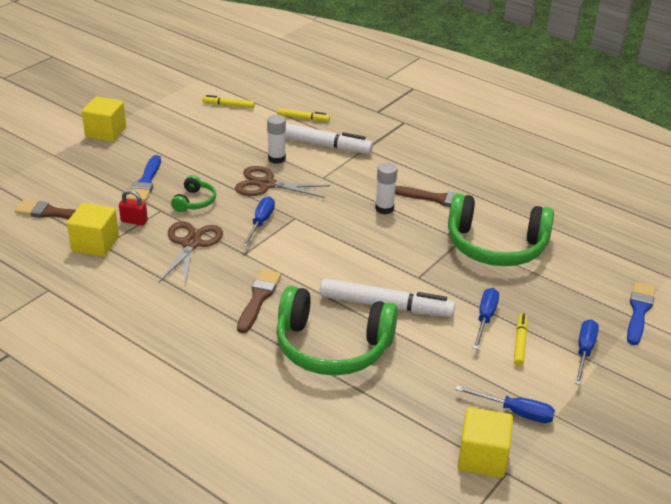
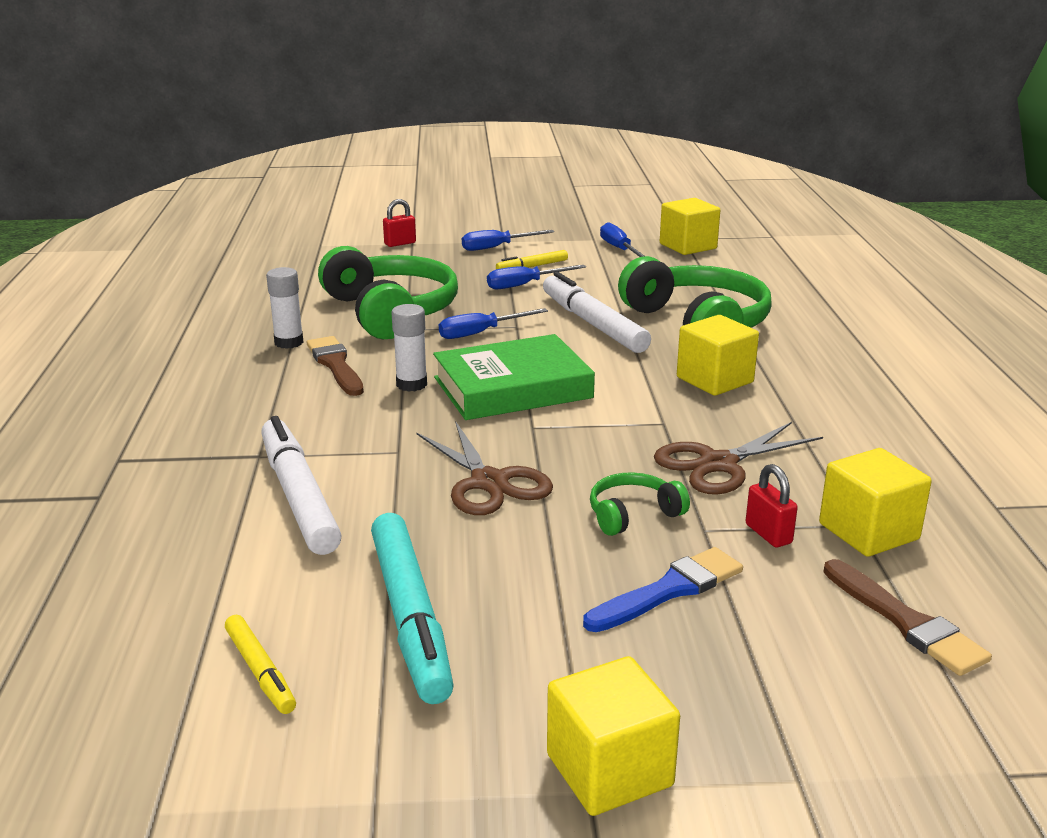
camera: 130 degrees left, 10 degrees down
brown brush [237,269,281,333] -> yellow cube [677,315,759,396]
blue screwdriver [242,197,275,247] -> blue screwdriver moved to [439,308,548,339]
white glue stick [267,115,286,164] -> white glue stick moved to [266,267,304,349]
yellow marker [277,108,330,122] -> none
blue brush [627,282,656,345] -> red padlock [383,199,416,247]
none -> turquoise marker [371,513,454,704]
none -> green book [433,334,595,420]

